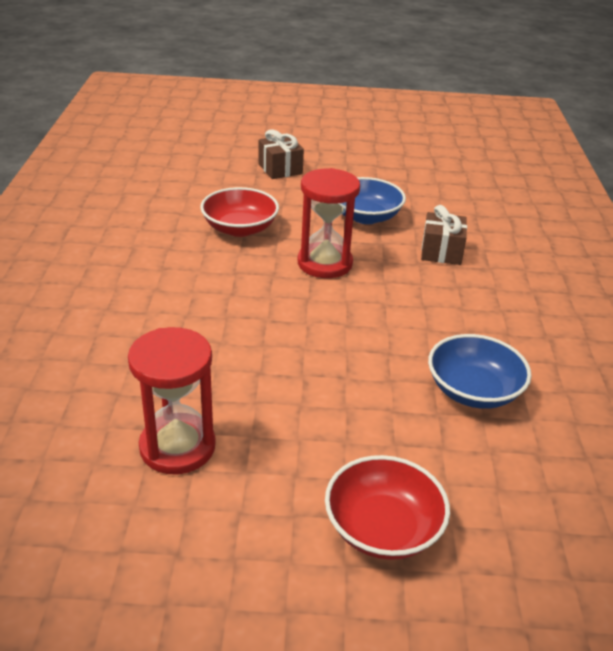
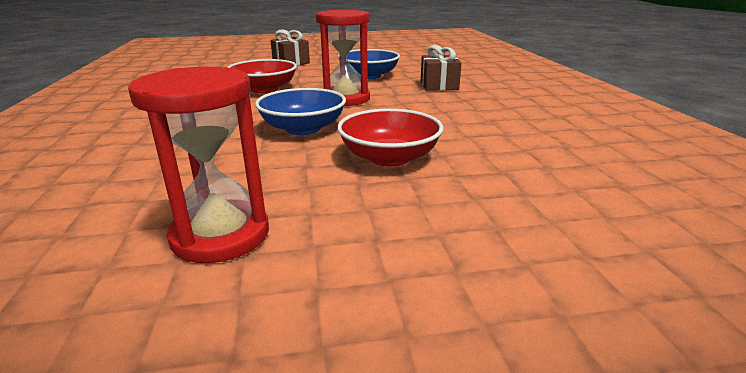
camera: 10 degrees left, 10 degrees down
red bowl [325,455,450,560] -> red bowl moved to [337,109,444,167]
blue bowl [428,334,532,409] -> blue bowl moved to [255,88,346,135]

